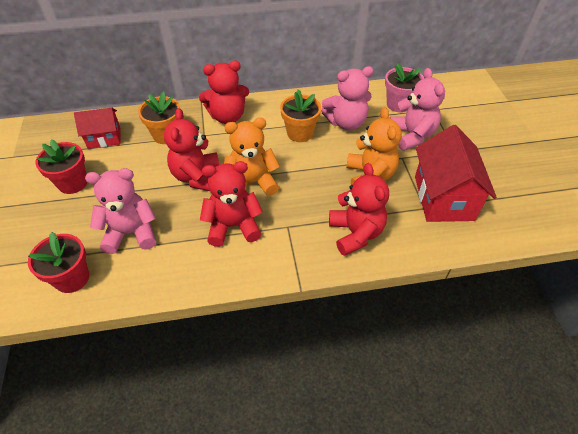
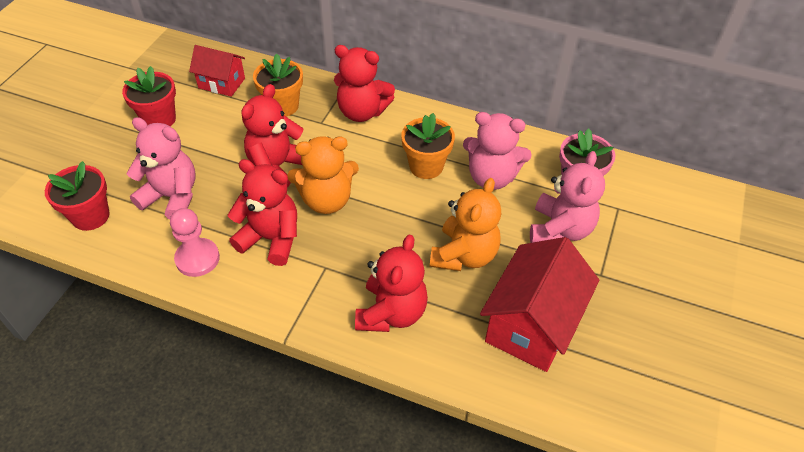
camera: 30 degrees right, 0 degrees up
orange teddy bear [224,118,280,196] -> orange teddy bear turned 150 degrees clockwise [287,136,359,214]
none -> pink pawn [170,208,220,277]

